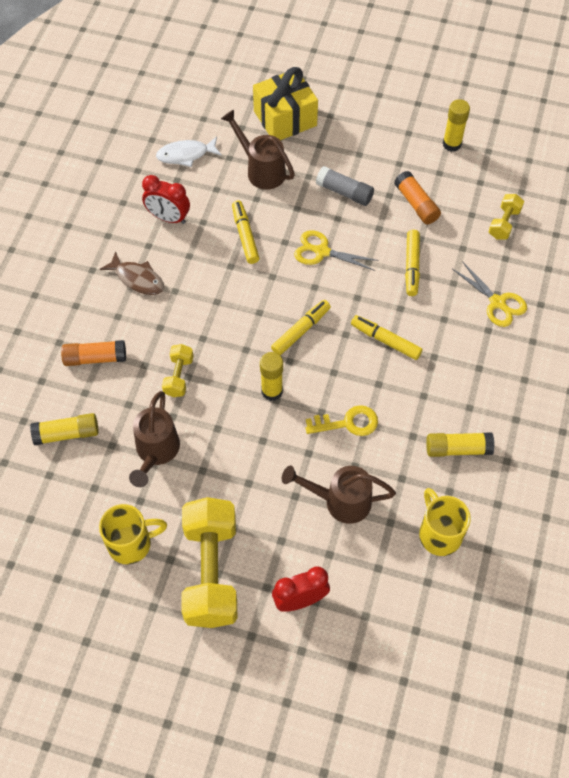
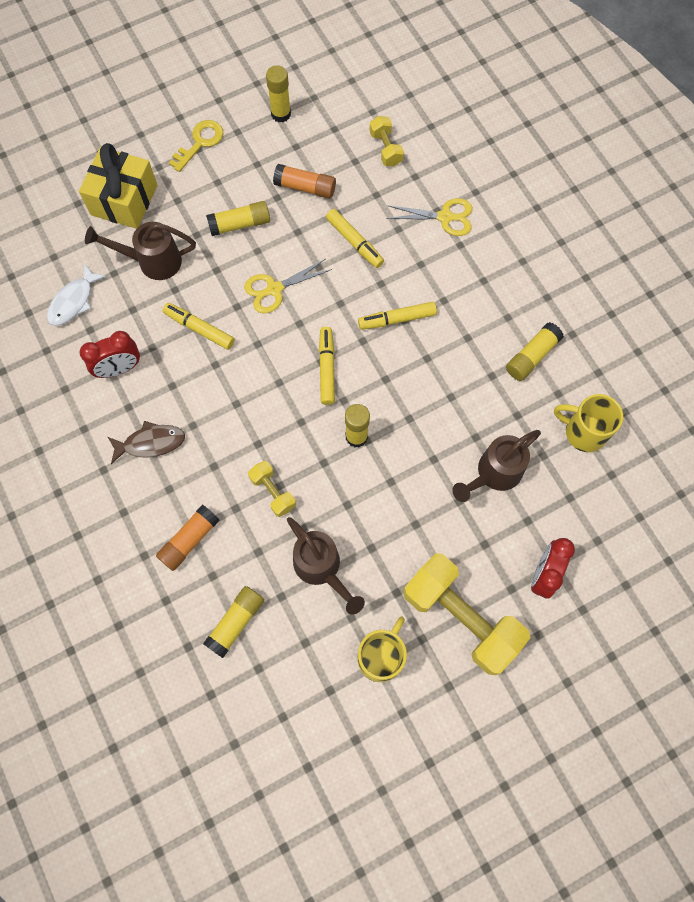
camera: 45 degrees left, 10 degrees up
yellow key [306,405,378,436] -> yellow key moved to [169,120,223,172]
grey glue stick [316,166,374,206] -> yellow glue stick [206,201,270,236]

